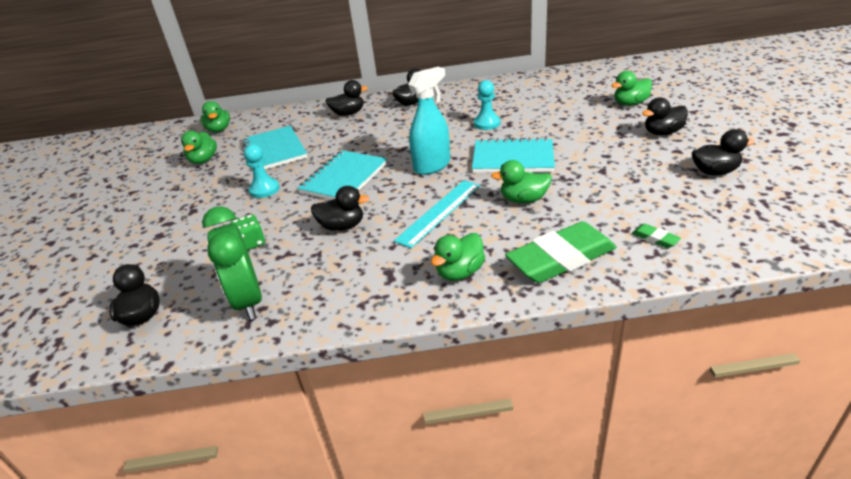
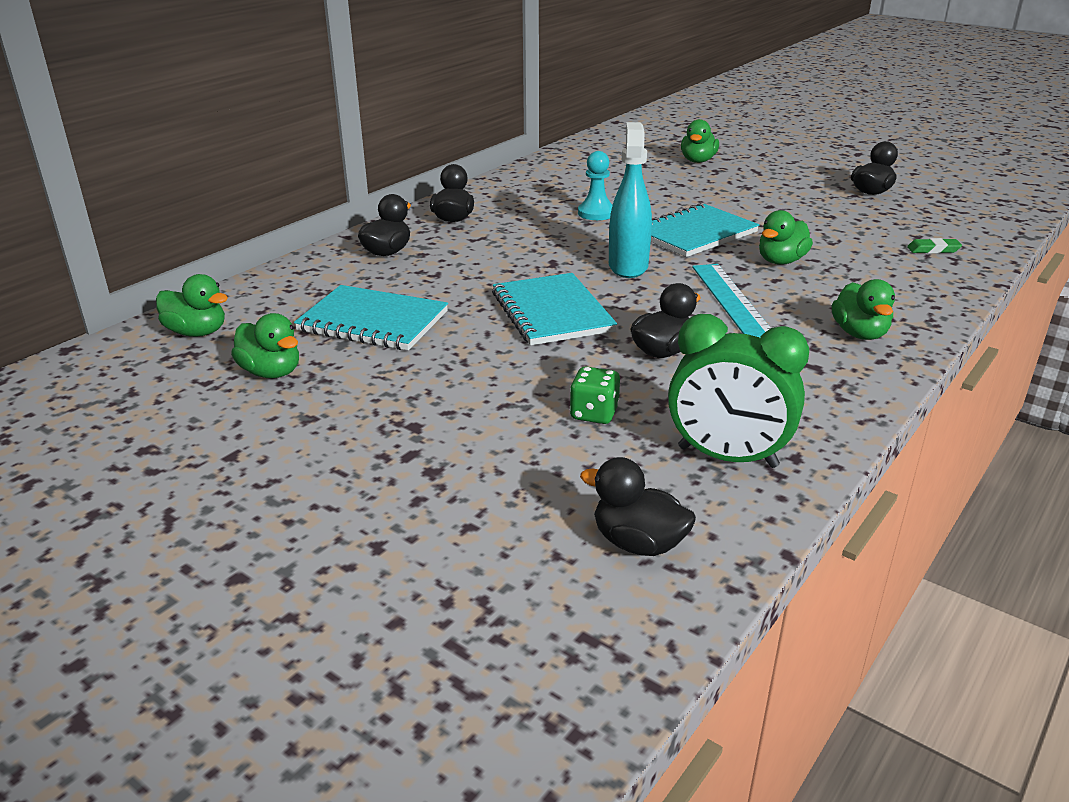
camera: 50 degrees left, 5 degrees down
turquoise pawn [244,144,280,198] -> none
green eraser [505,221,617,283] -> none
black duck [642,97,688,135] -> none

